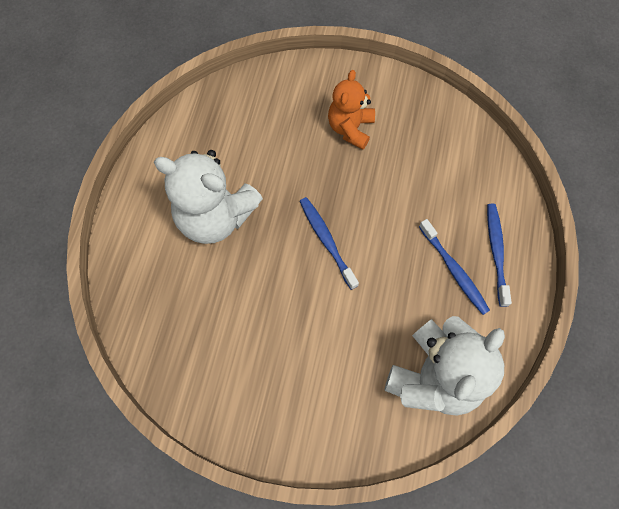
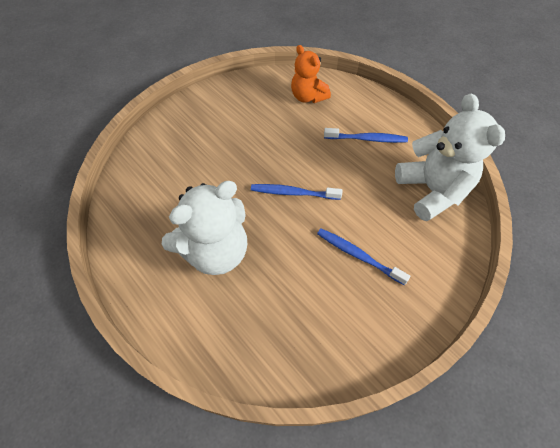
camera: 55 degrees left, 10 degrees down
orange teddy bear [328,70,375,149] -> orange teddy bear moved to [291,45,331,103]
blue toothbrush [487,204,512,307] -> blue toothbrush moved to [317,229,410,285]

